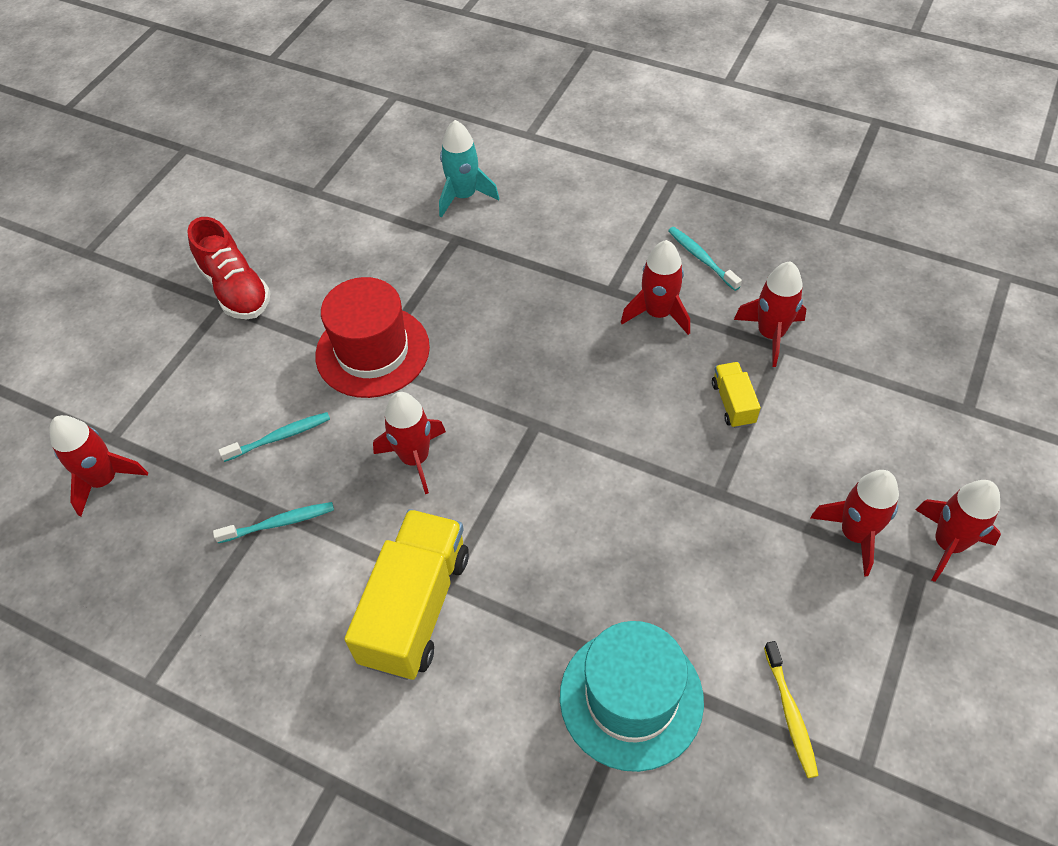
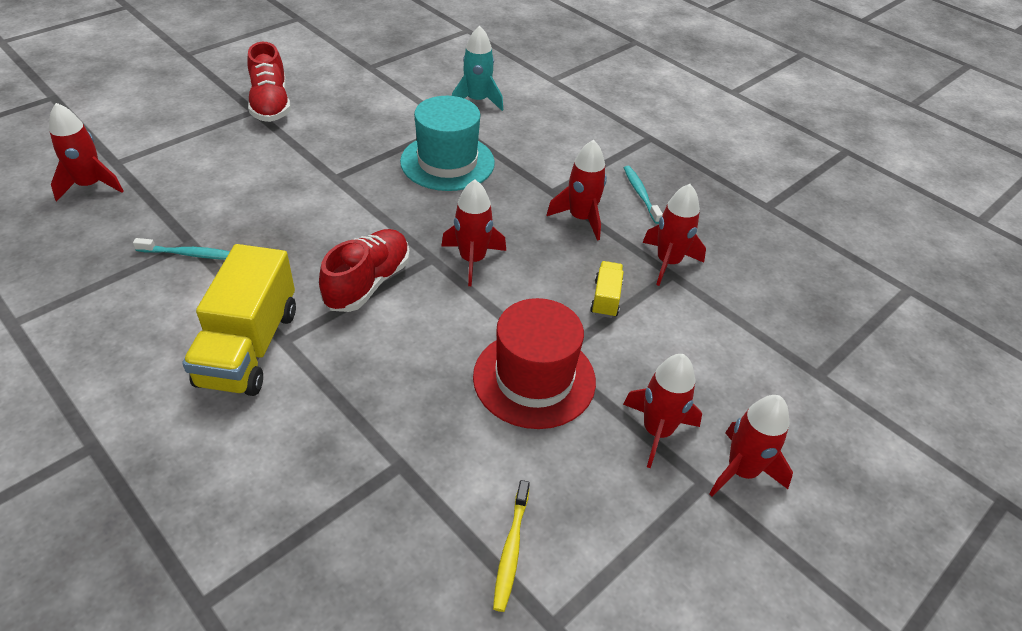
camera: 15 degrees right, 10 degrees down
turquoise toothbrush [218,412,330,462] -> none
red hat [315,277,430,398] -> red hat moved to [473,298,596,429]
yellow truck [344,509,469,680] -> yellow truck turned 150 degrees clockwise [182,244,296,396]
red rocket [373,392,446,494] -> red rocket moved to [441,180,506,286]
turquoise hat [560,621,704,772] -> turquoise hat moved to [400,96,495,191]
none -> red shoe [319,229,410,312]

